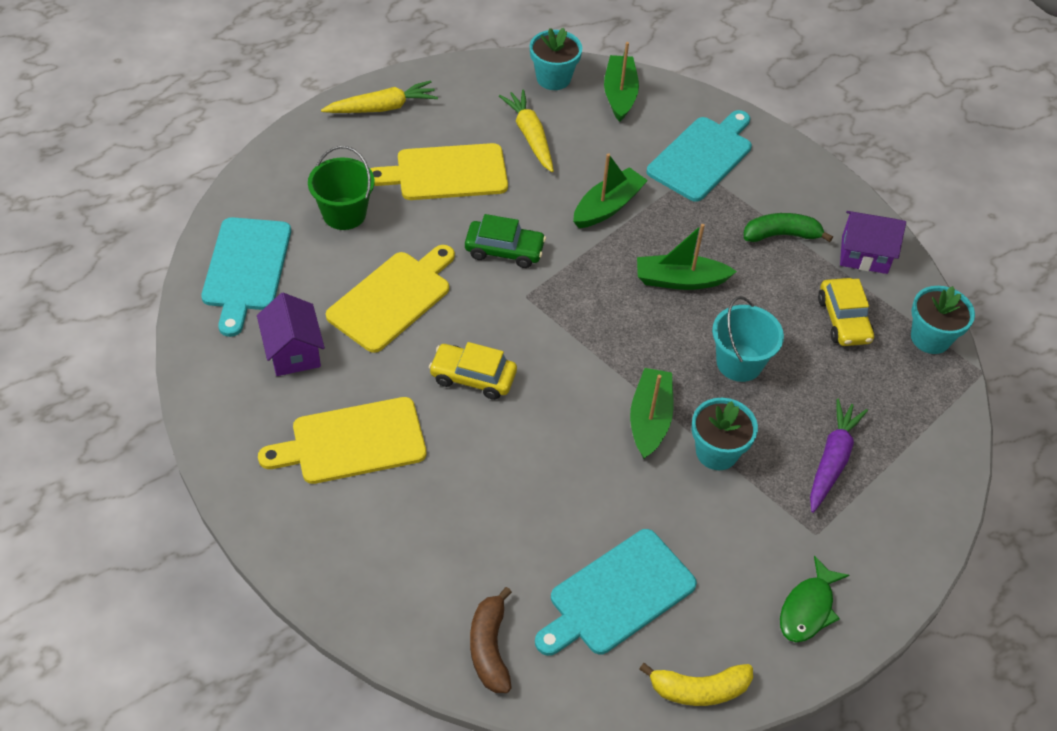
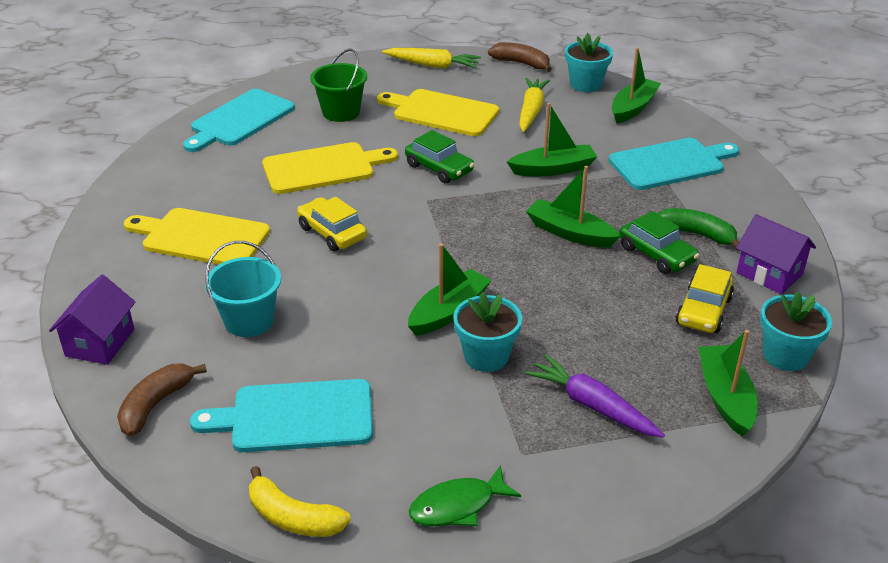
camera: 35 degrees right, 15 degrees down
purple house [257,293,325,376] -> purple house moved to [49,275,135,365]
turquoise bucket [712,296,784,382] -> turquoise bucket moved to [205,241,281,337]
purple carrot [810,399,868,513] -> purple carrot turned 105 degrees counterclockwise [525,355,665,438]
none -> brown banana [488,42,552,72]
none -> green car [619,211,699,274]
none -> green boat [699,330,757,436]

